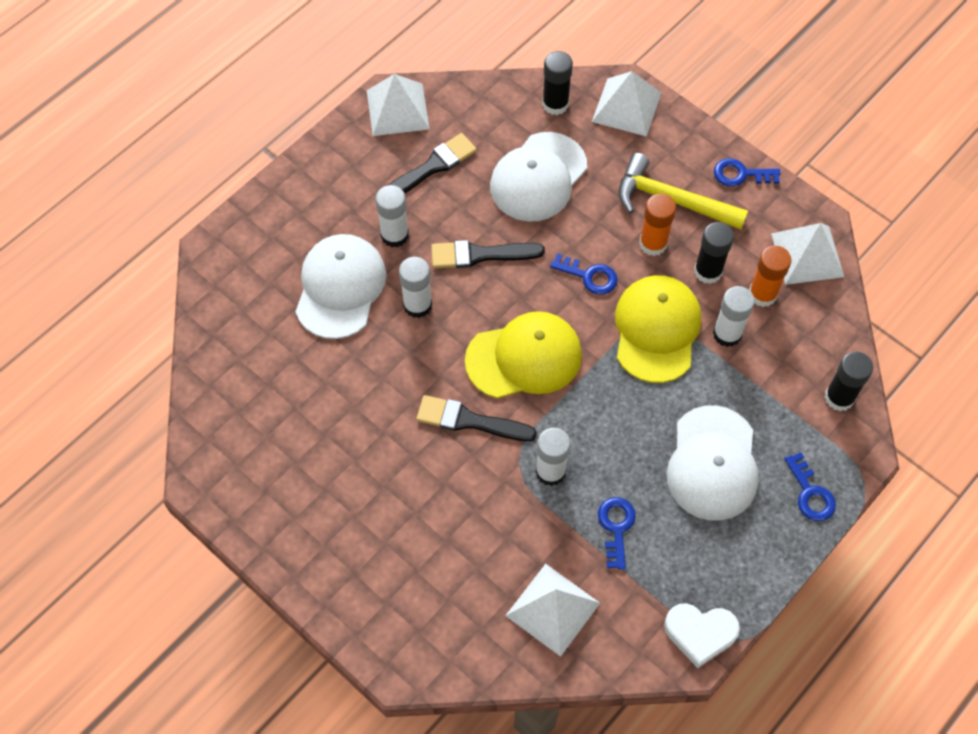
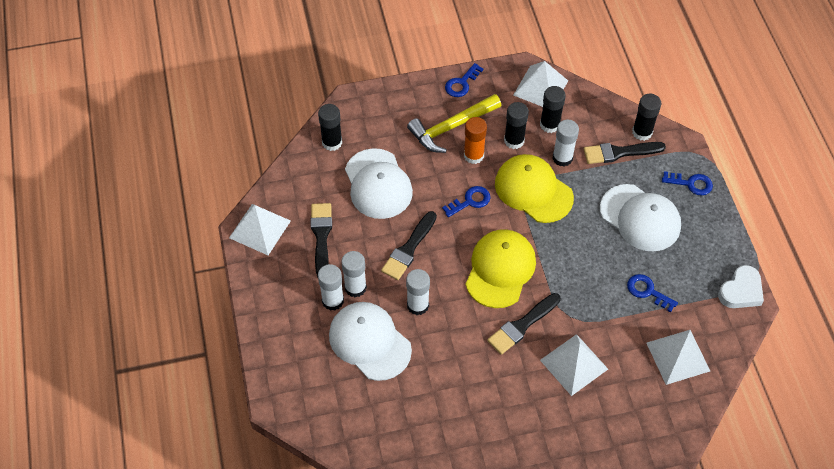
camera: 55 degrees left, 5 degrees down
white glue stick [536,428,571,486] -> white glue stick moved to [318,264,344,311]
white pyramid [592,71,661,137] -> white pyramid moved to [540,334,608,396]
orange glue stick [750,245,791,307] -> black glue stick [540,86,566,133]
none -> black brush [584,142,666,164]

